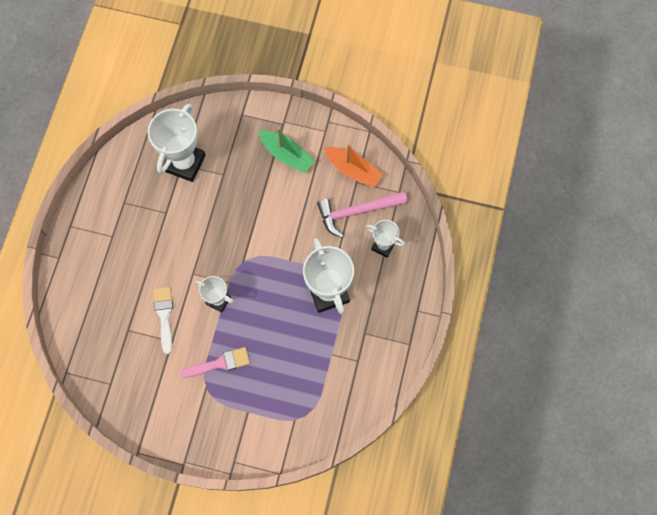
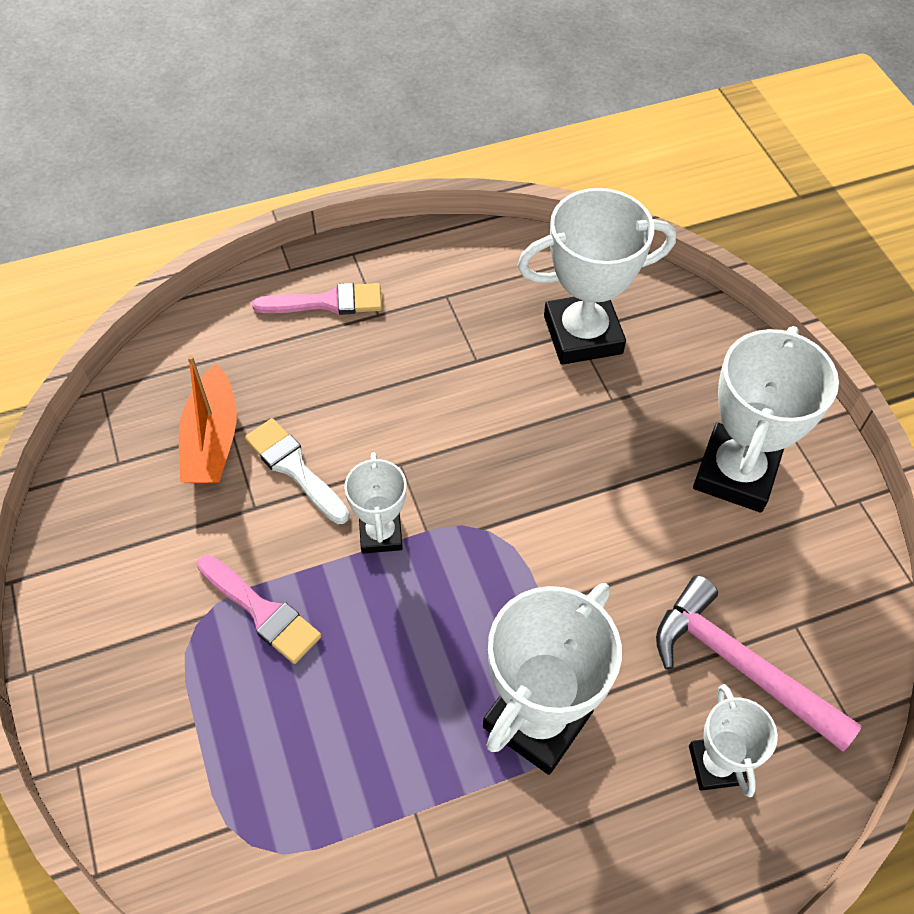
camera: 55 degrees right, 15 degrees down
white brush [153,287,173,354] -> white brush turned 90 degrees counterclockwise [245,418,349,524]
green boat [259,127,315,173] -> white trophy [693,326,839,513]
orange boat [324,143,383,188] -> orange boat moved to [179,355,237,483]
none -> pink brush [252,283,382,315]

